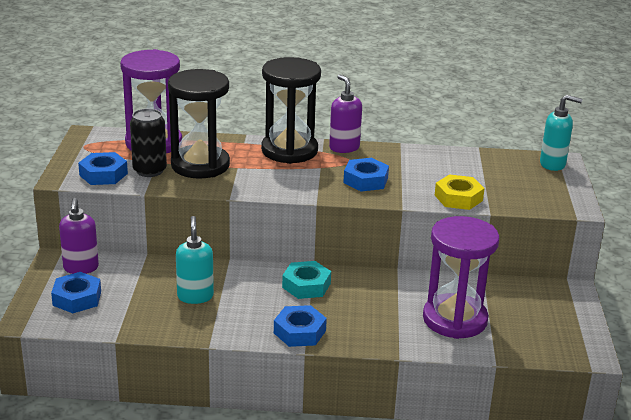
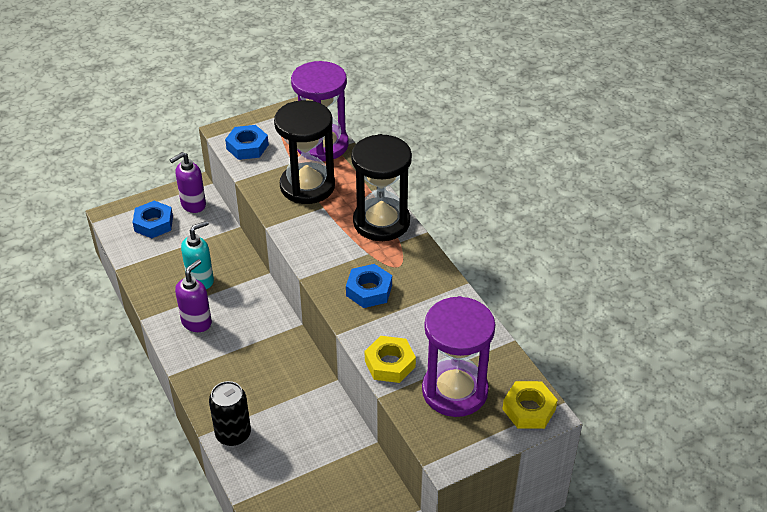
camera: 60 degrees right, 15 degrees up
black can [130,108,167,177] -> black can moved to [209,381,251,446]
blue nut [274,305,327,347] -> none
turquoise nut [282,261,331,299] -> none
purple soap dispenser [329,74,362,153] -> purple soap dispenser moved to [175,259,212,332]
purple hourglass [423,216,499,339] -> purple hourglass moved to [422,296,496,417]
turquoise soap dispenser [540,95,583,171] -> yellow nut [503,381,558,429]

